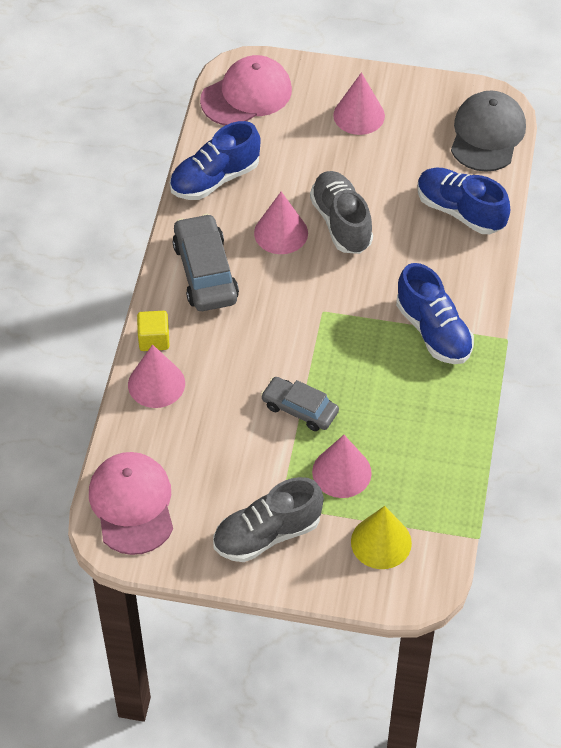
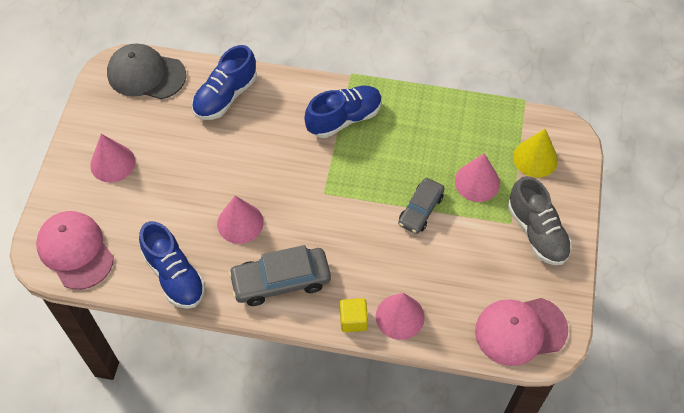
camera: 90 degrees left, 5 degrees up
grey shoe [310,171,373,254] -> none

